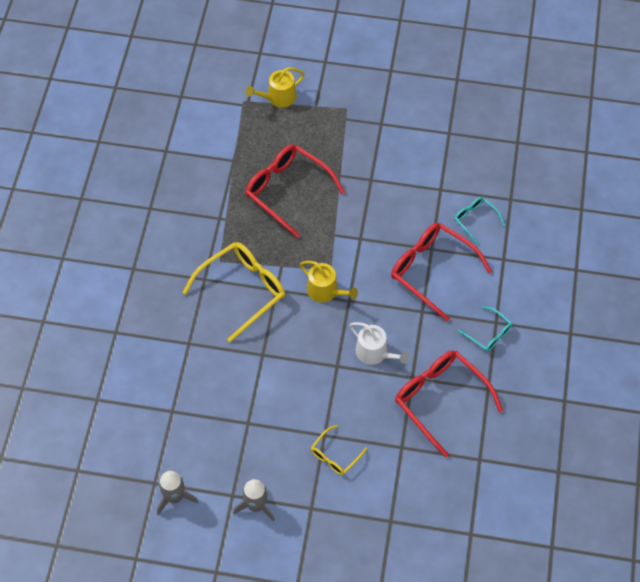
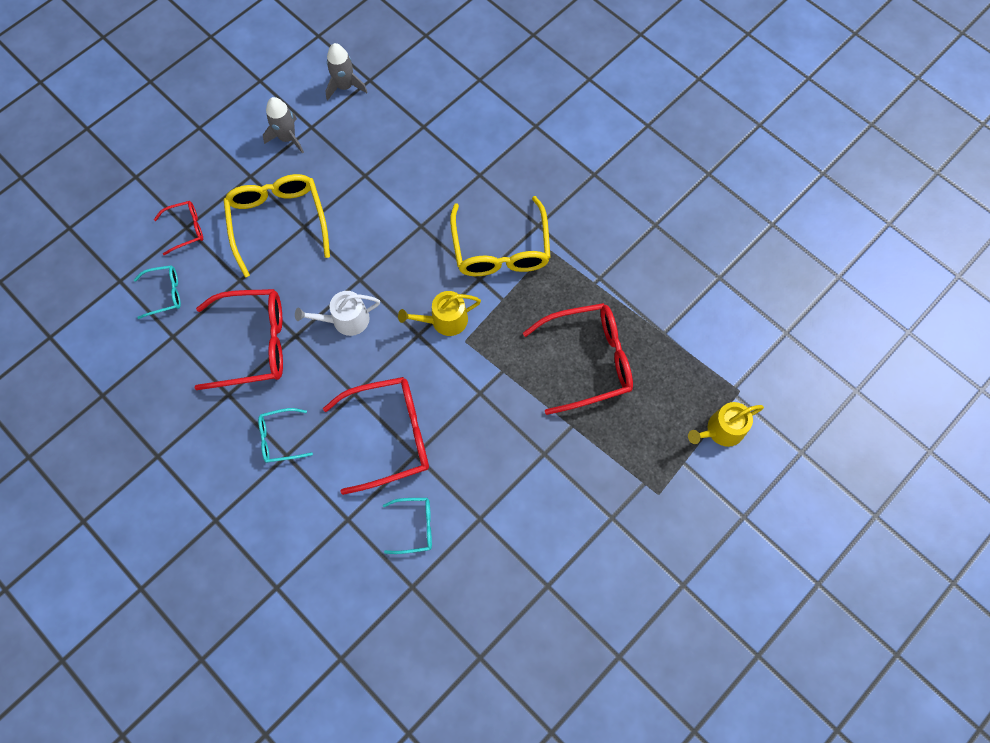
camera: 125 degrees right, 10 degrees up
yellow watering can [246,67,304,108] -> yellow watering can turned 120 degrees counterclockwise [688,402,764,447]
yellow glasses [311,425,367,475] -> yellow glasses [224,174,330,277], size x1.96
none -> turquoise glasses [134,265,181,319]
none -> red glasses [154,201,203,255]

